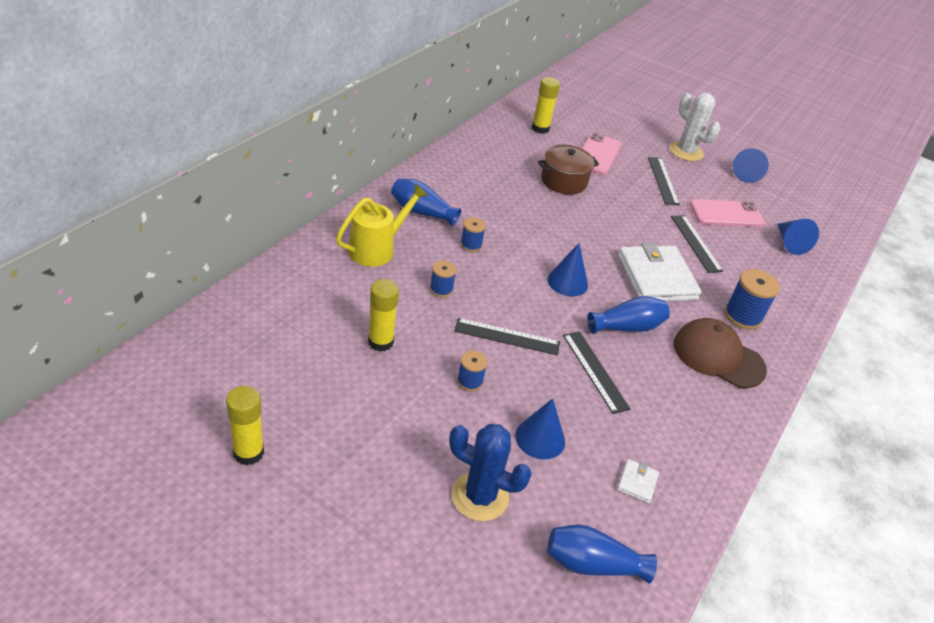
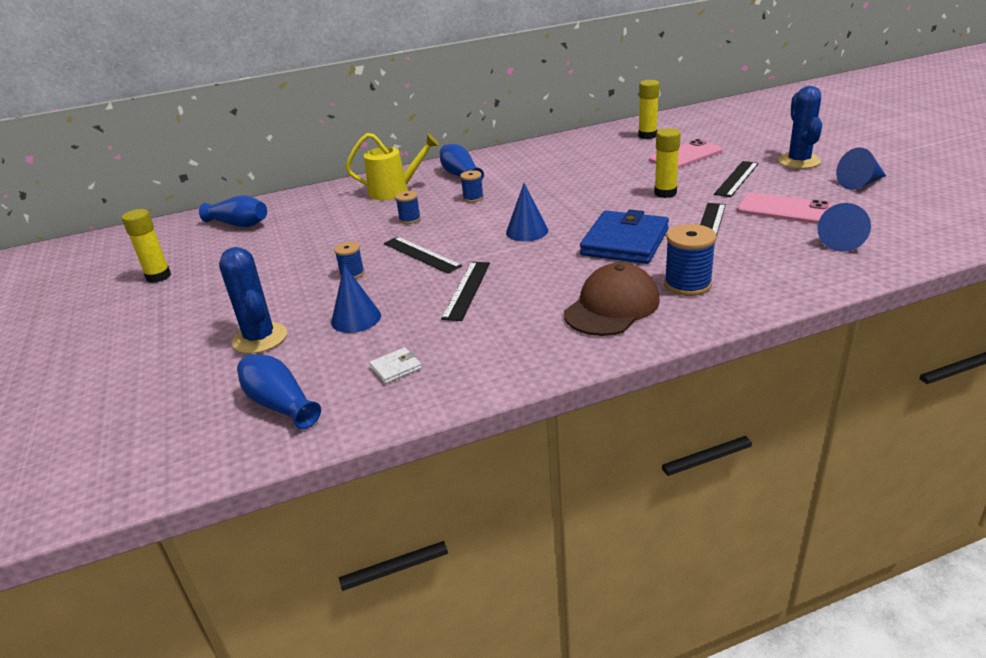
camera: 45 degrees right, 10 degrees down
yellow glue stick [368,279,399,352] -> yellow glue stick moved to [654,128,681,198]
brown pot [538,145,599,195] -> none
blue vase [588,296,670,334] -> blue vase moved to [199,195,267,227]
white wallet [618,243,702,302] -> blue wallet [580,209,669,264]
white cactus [670,93,720,161] -> blue cactus [778,86,822,169]
brown cap [674,318,767,388] -> brown cap turned 60 degrees clockwise [564,263,660,336]

